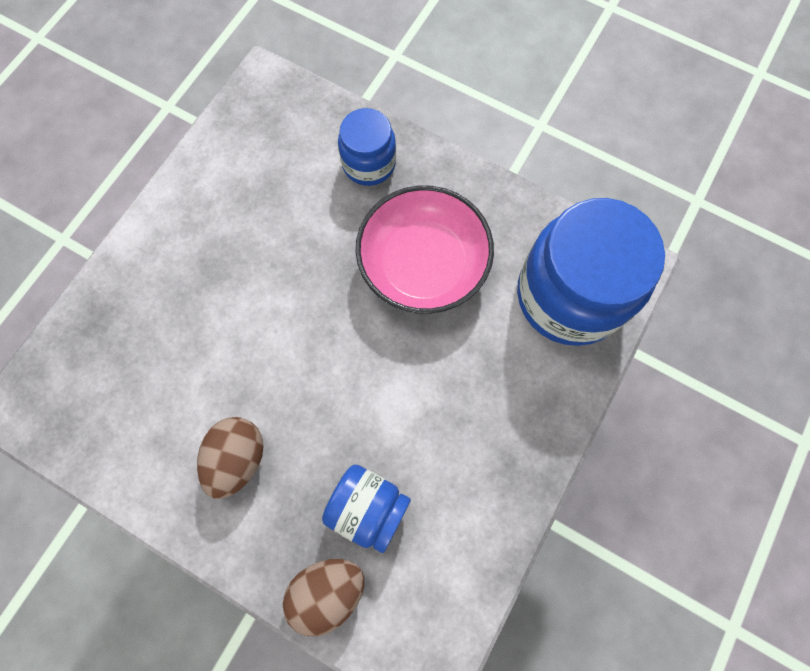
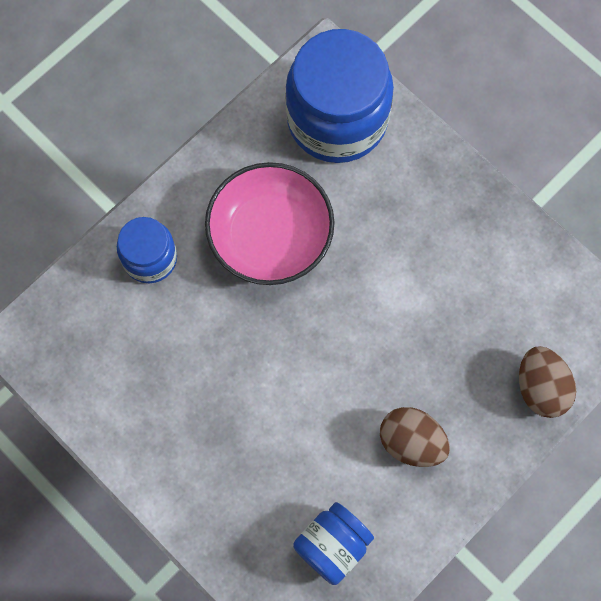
camera: 75 degrees left, 0 degrees up
blue jar [322,464,411,553] -> blue jar moved to [293,502,374,585]

